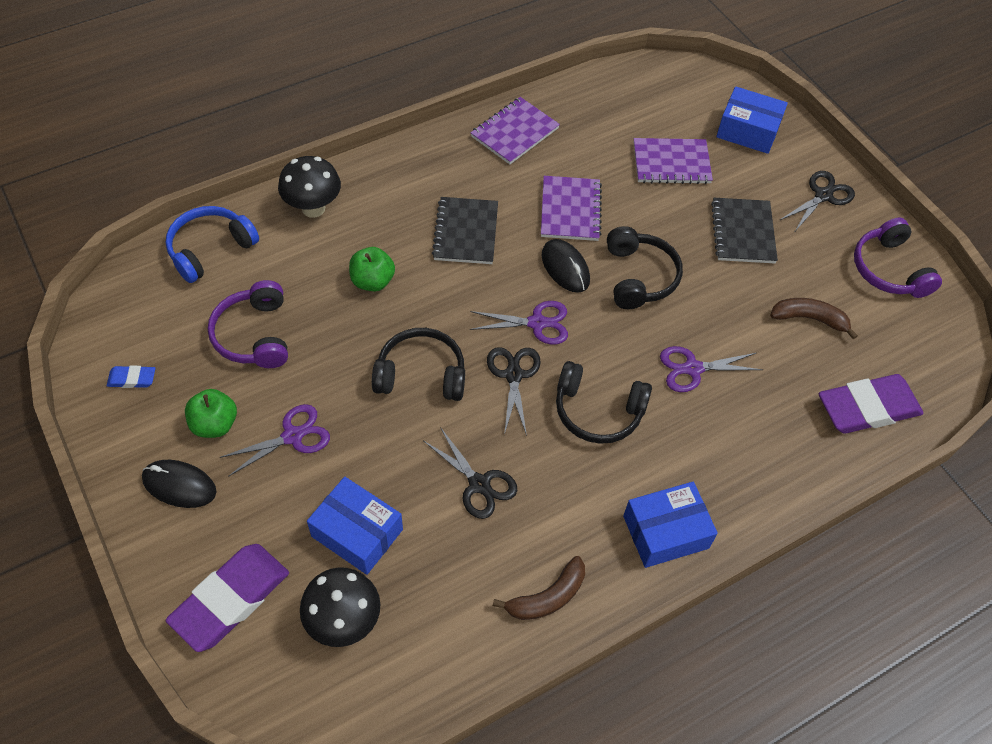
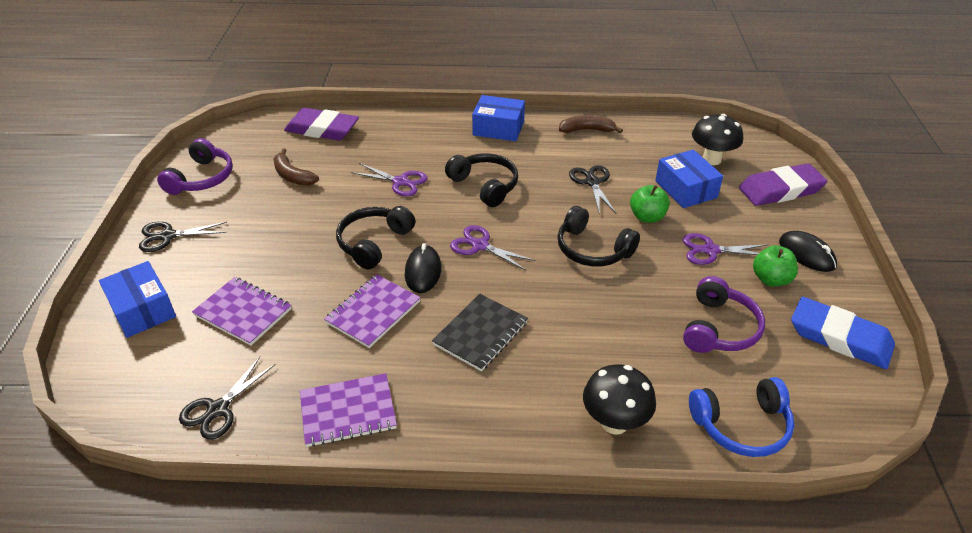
camera: 145 degrees left, 15 degrees down
blue eraser [107,366,156,388] -> blue eraser [791,297,895,369], size x2.20
green apple [349,247,395,291] -> green apple moved to [630,185,670,223]
black scissors [487,347,541,436] -> black scissors moved to [179,357,276,440]
black notebook [711,198,778,263] -> none

